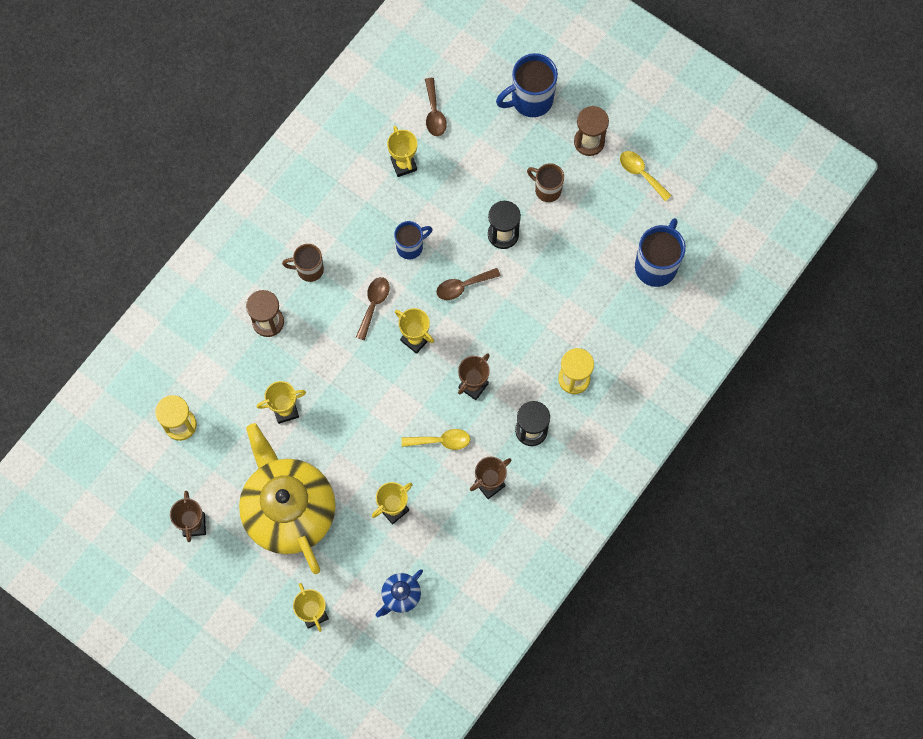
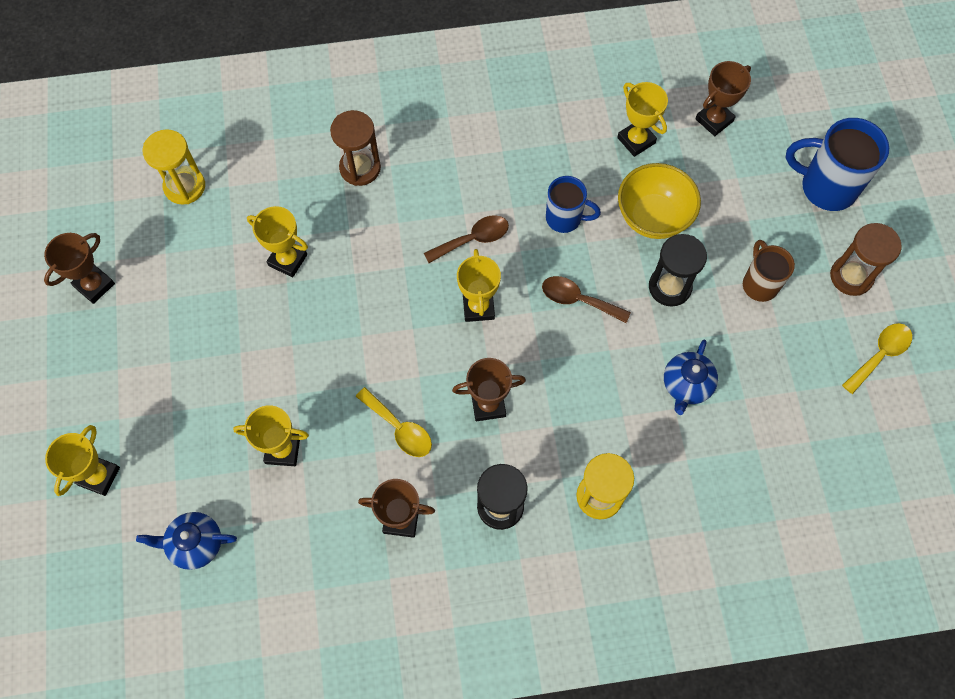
camera: 45 degrees right, 5 degrees down
yellow teapot [239,423,336,574] -> none
brown mug [282,244,324,282] -> none
yellow trophy [387,126,417,177] -> yellow trophy turned 60 degrees counterclockwise [617,82,668,157]
brown spoon [425,78,447,136] -> brown trophy [695,61,751,136]
yellow spoon [620,151,672,201] -> yellow spoon turned 45 degrees clockwise [842,323,912,394]
blue mug [635,218,686,287] -> none
none -> yellow bowl [618,163,701,239]
none -> blue teapot [664,340,718,415]

